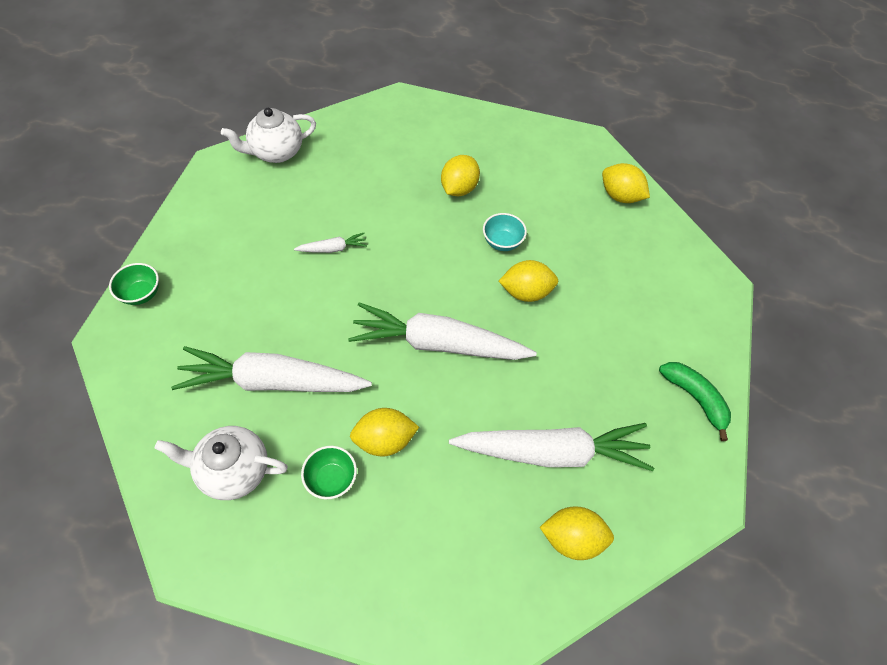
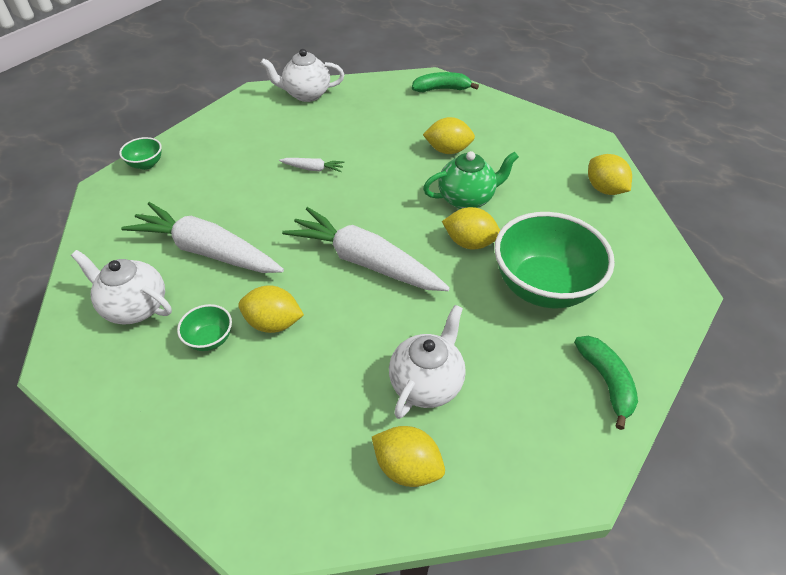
camera: 25 degrees right, 10 degrees down
yellow lemon [441,155,480,196] -> yellow lemon turned 45 degrees clockwise [423,117,475,154]
white carrot [449,423,654,471] -> white teapot [389,305,466,419]
turquoise bowl [483,213,527,251] -> green teapot [423,151,519,209]
none -> green banana [412,72,479,92]
none -> green bowl [494,212,615,308]

